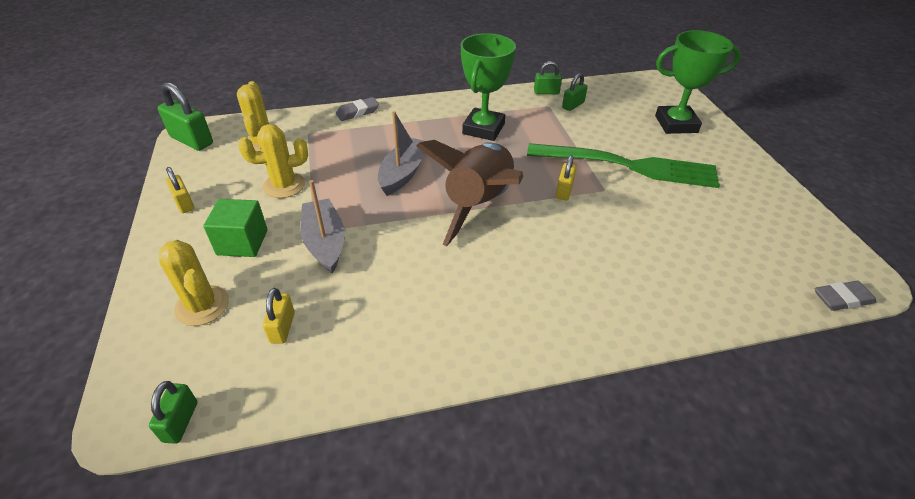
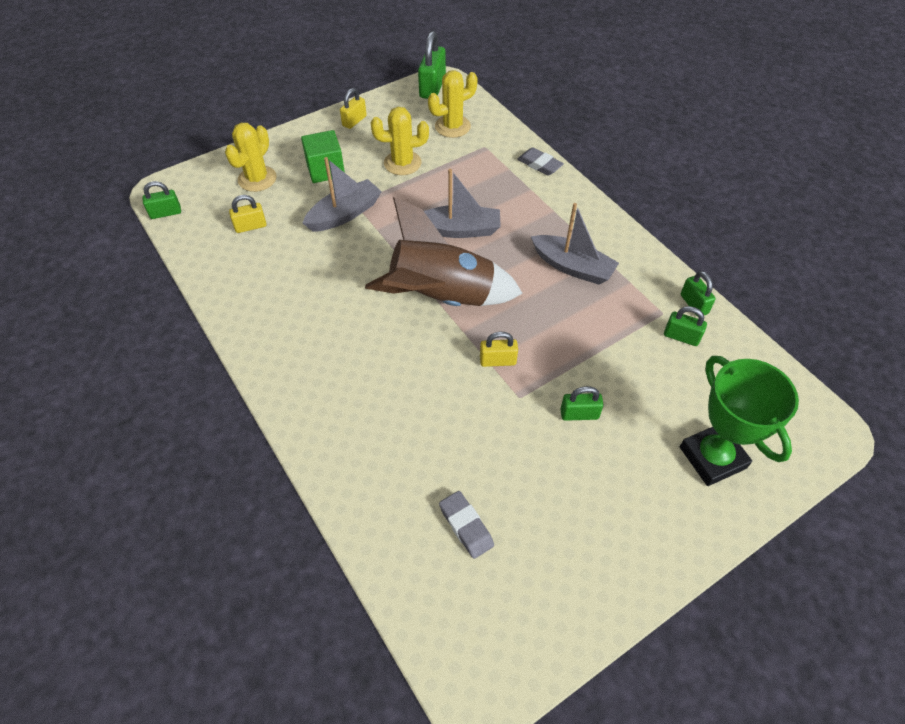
camera: 70 degrees right, 10 degrees up
yellow cactus [238,124,308,198] -> yellow cactus turned 60 degrees counterclockwise [371,107,429,175]
green trophy [461,33,516,141] -> grey boat [531,203,619,285]
green fork [527,143,720,188] -> green padlock [560,386,604,421]
grey eraser [815,281,876,311] -> grey eraser moved to [439,491,494,559]

